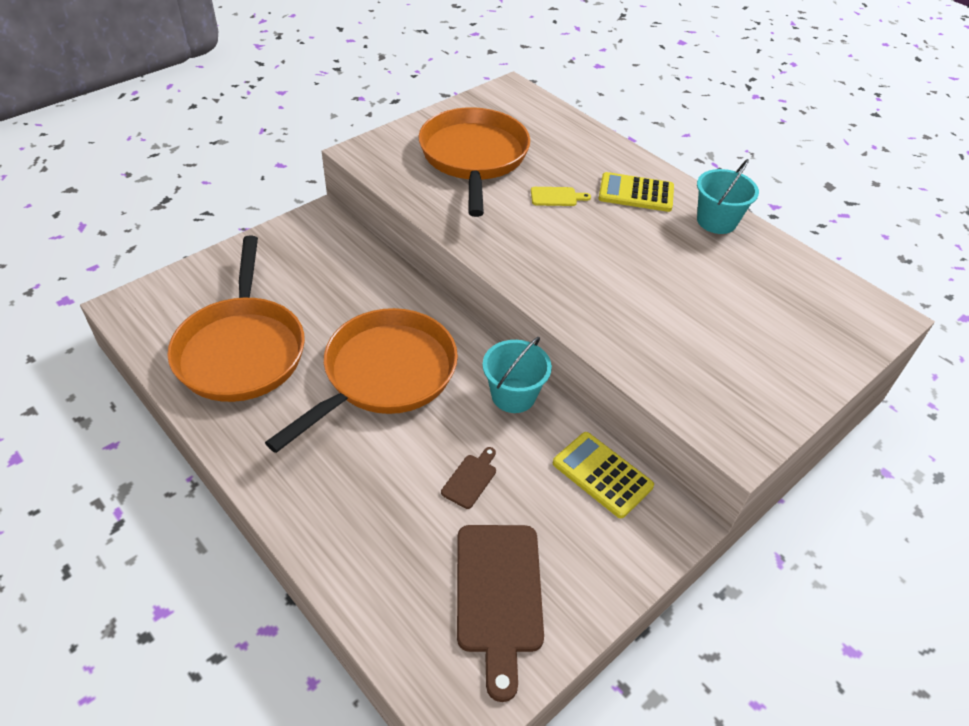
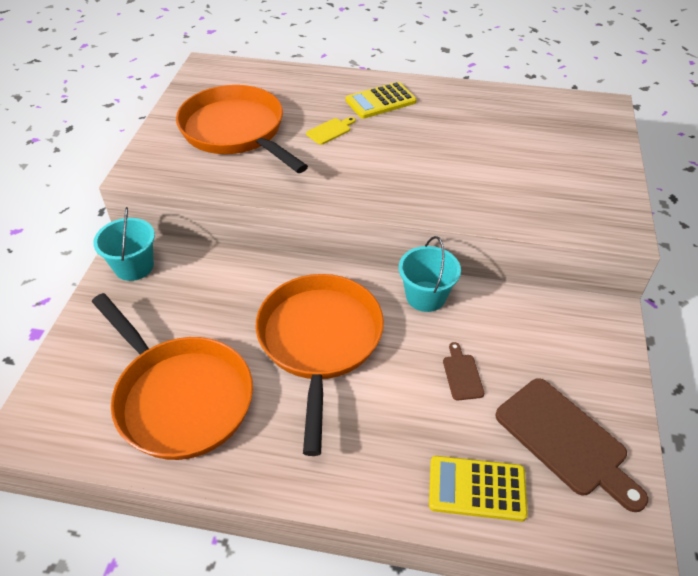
camera: 35 degrees left, 0 degrees up
yellow calculator [553,432,654,518] -> yellow calculator moved to [429,456,528,521]
turquoise bucket [697,159,759,234] -> turquoise bucket moved to [93,207,155,281]

